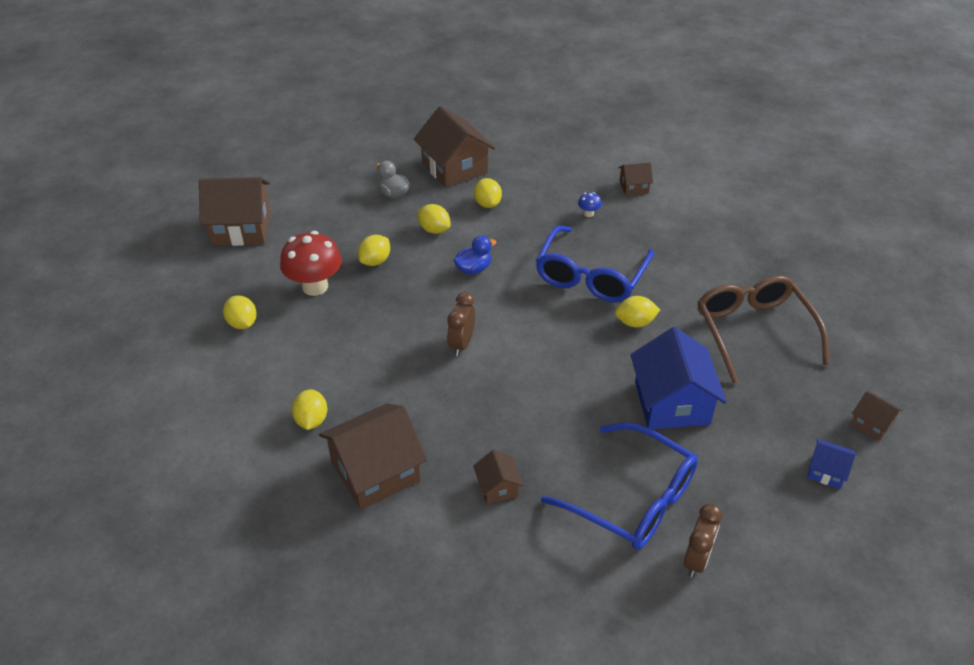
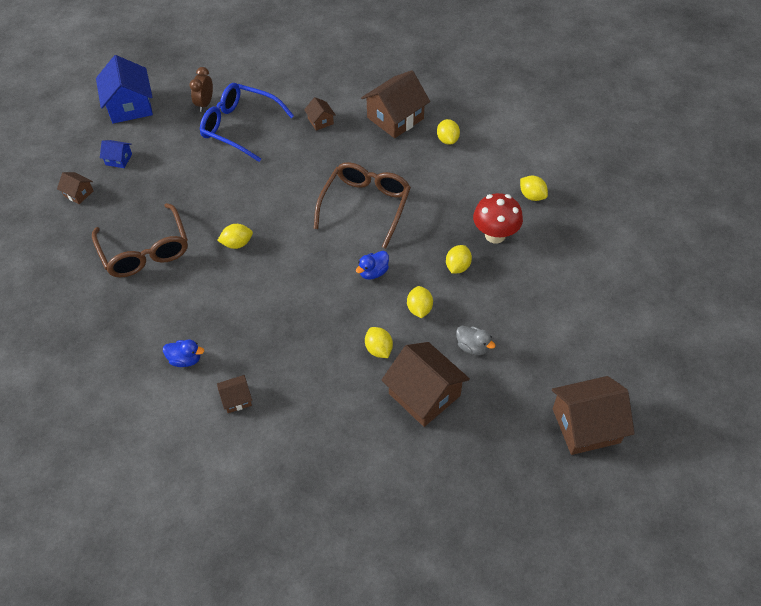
camera: 170 degrees right, 10 degrees up
brown house [199,177,271,246] -> brown house moved to [552,376,635,455]
yellow lemon [418,204,451,234] -> yellow lemon turned 60 degrees clockwise [407,286,433,318]
brown clock [447,292,475,356] -> brown glasses [314,162,411,249]
blue glasses [536,225,654,303] -> none
blue mushroom [578,192,602,217] -> none
blue house [631,327,727,429] -> blue house moved to [96,55,153,124]
none -> blue duck [163,340,204,367]

